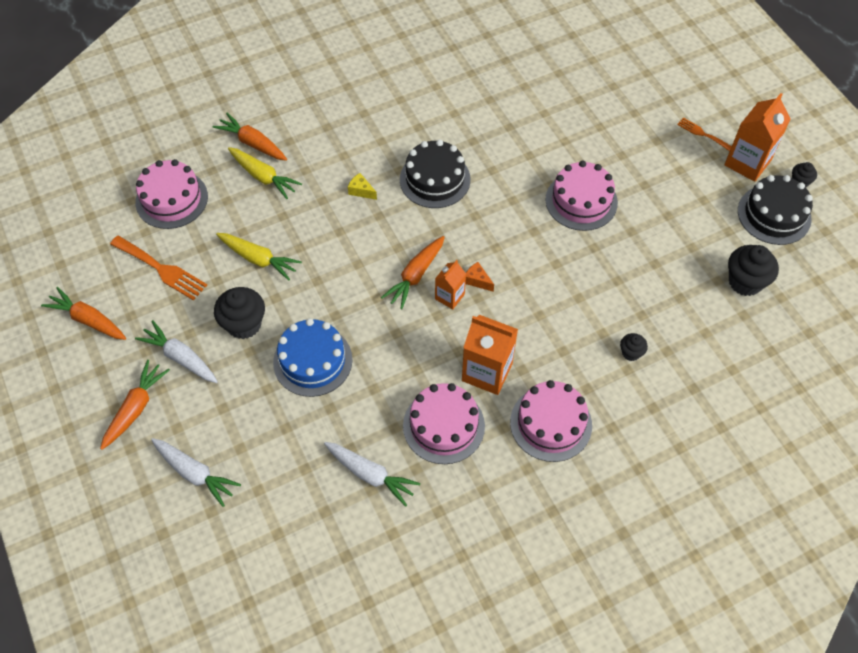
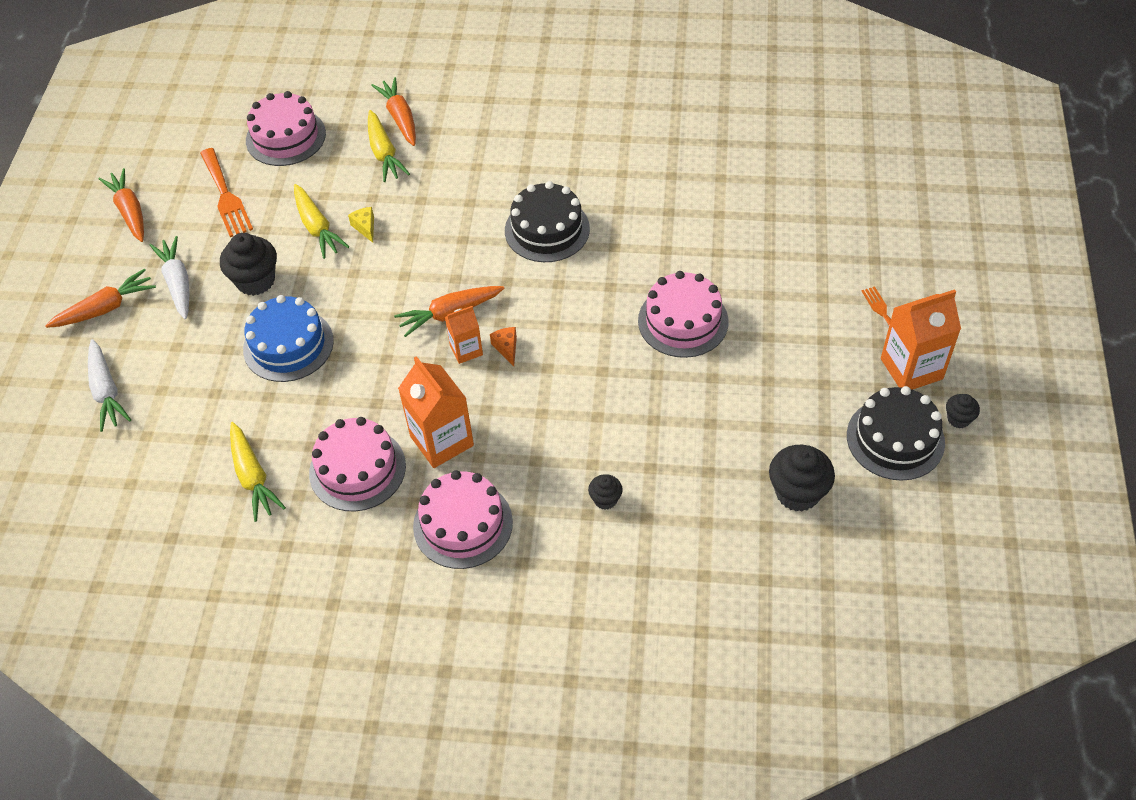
camera: 35 degrees right, 5 degrees down
white carrot [324,442,420,507] -> yellow carrot [230,422,286,522]
yellow cheese [348,173,377,200] -> yellow cheese moved to [348,207,374,243]

